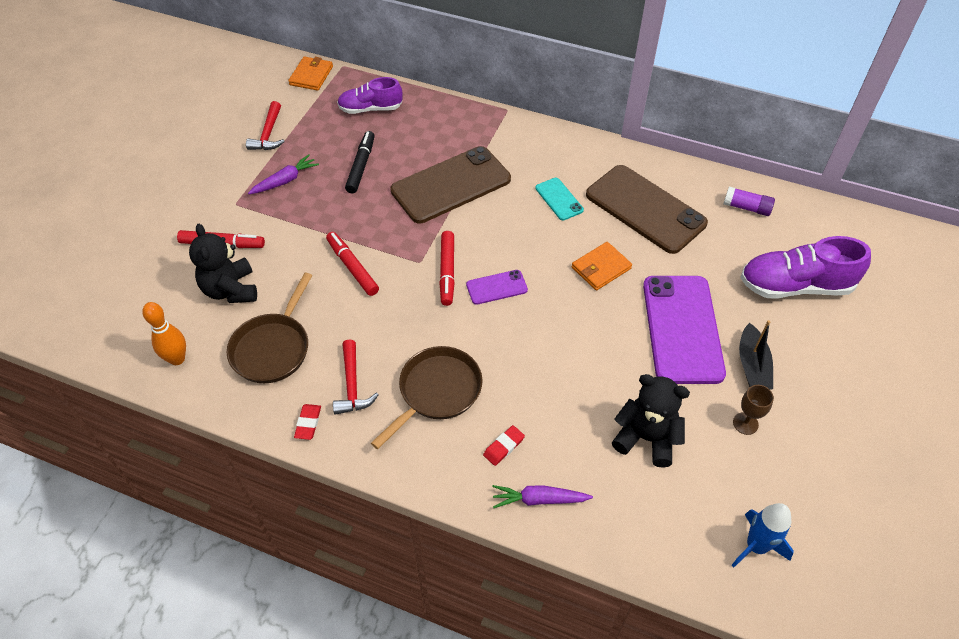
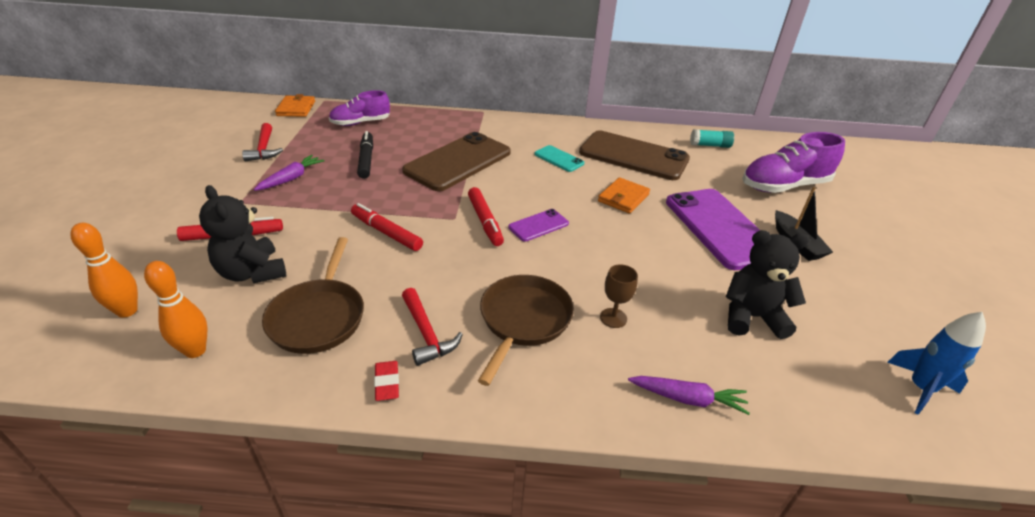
camera: 20 degrees left, 15 degrees down
red eraser [483,425,525,466] -> none
purple carrot [493,485,593,508] -> purple carrot turned 150 degrees counterclockwise [628,376,750,415]
purple glue stick [724,186,775,216] -> turquoise glue stick [690,129,734,148]
brown goblet [733,385,774,435] -> brown goblet moved to [600,264,638,328]
none -> orange bowling pin [70,223,138,318]

